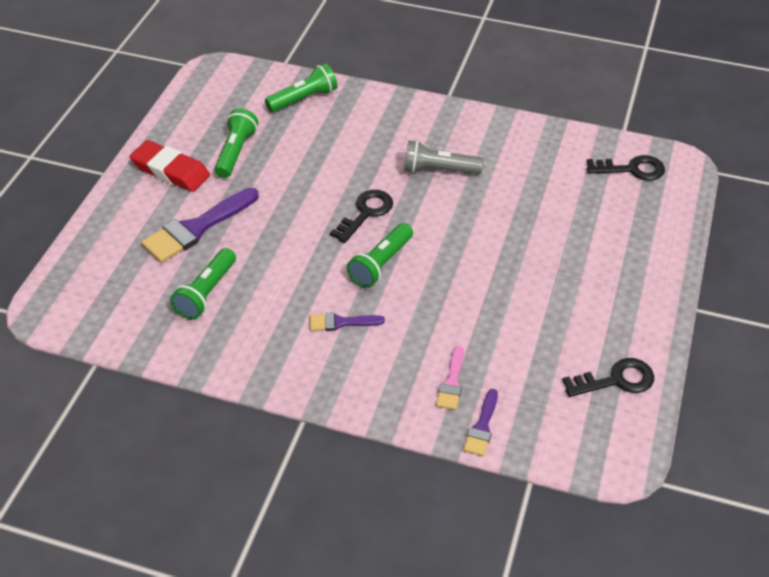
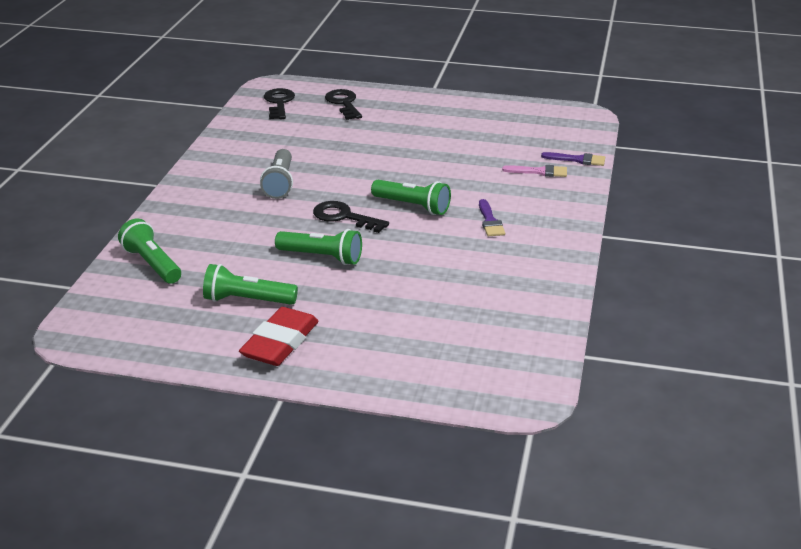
camera: 95 degrees left, 15 degrees down
purple brush [141,188,259,263] -> none
green flashlight [170,248,236,320] -> green flashlight moved to [275,229,362,265]
black key [562,358,654,397] -> black key moved to [325,89,362,120]

